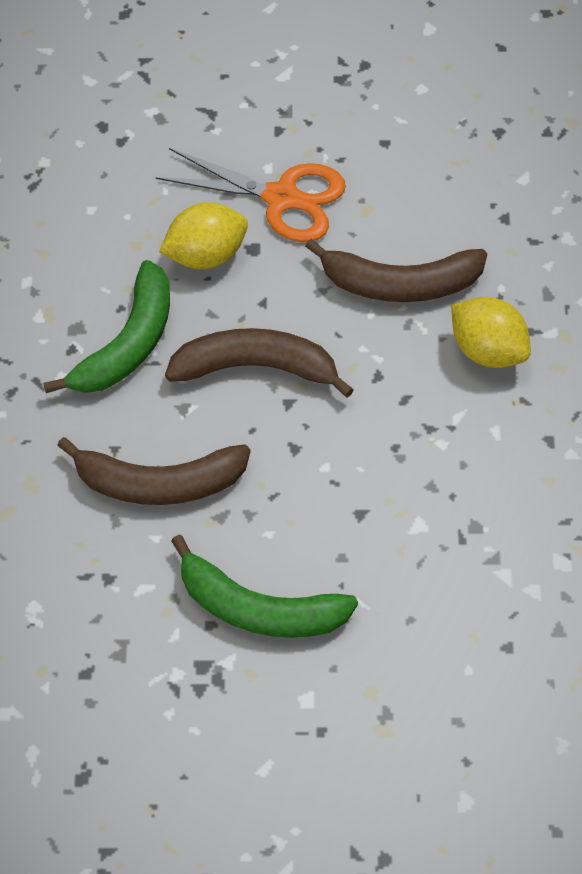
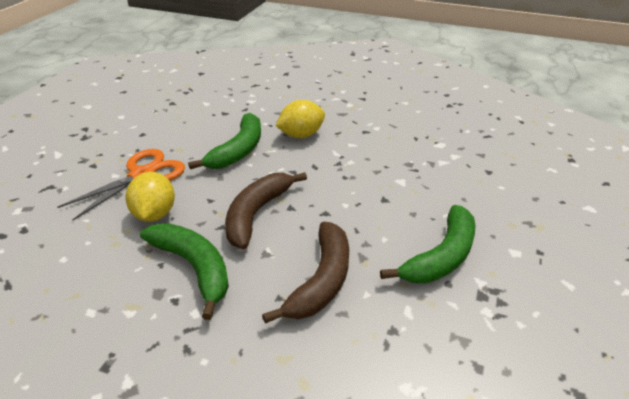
camera: 70 degrees left, 20 degrees down
brown banana [305,239,487,302] -> green banana [188,113,261,169]

